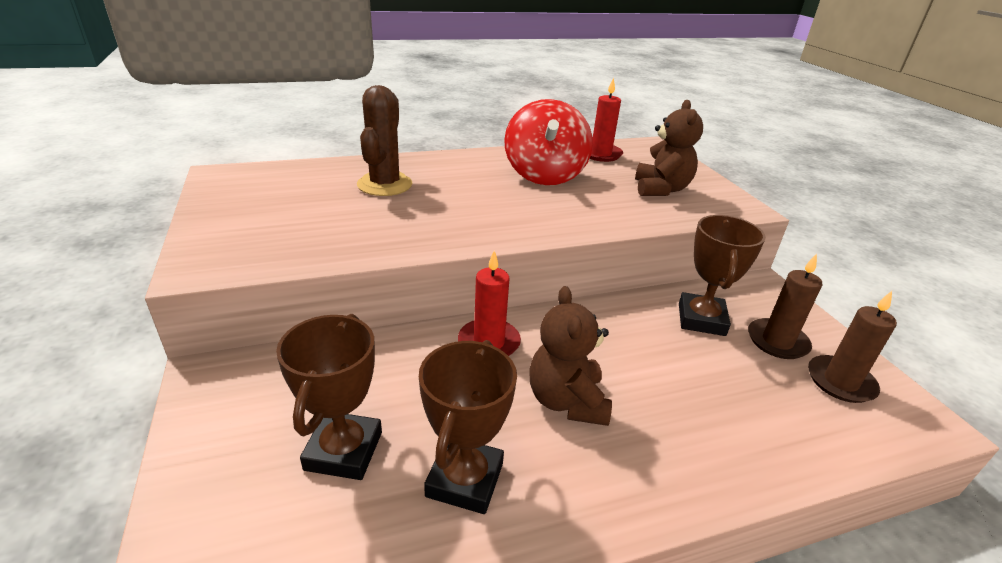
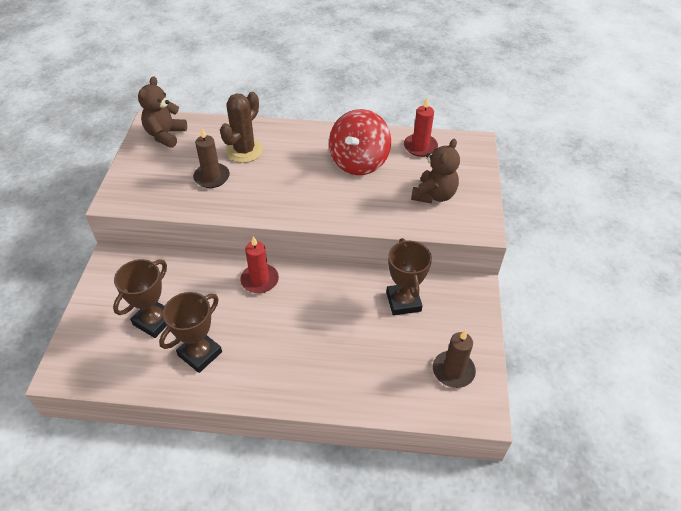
camera: 25 degrees right, 15 degrees up
brown teddy bear [530,286,612,426] -> brown teddy bear moved to [138,76,187,148]
brown trophy [679,215,766,336] -> brown trophy turned 45 degrees counterclockwise [386,238,432,315]
brown candle [748,254,822,359] -> brown candle moved to [193,128,230,188]

